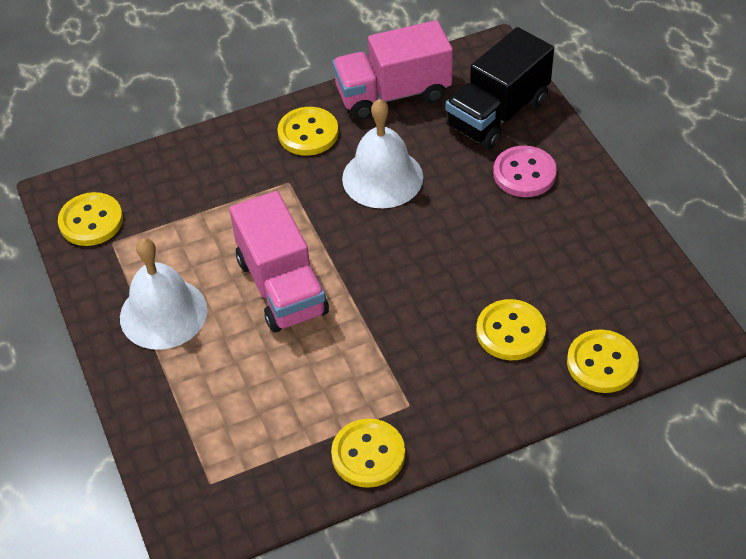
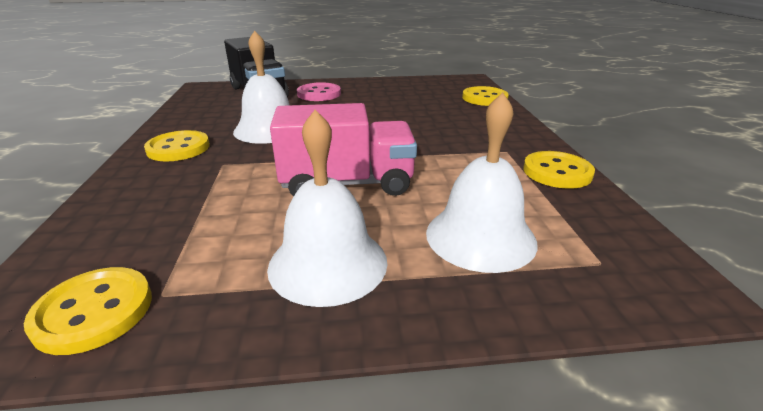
camera: 75 degrees left, 20 degrees down
pink truck [332,20,453,120] -> none
yellow button [476,299,546,360] -> none
none -> white bell [426,93,538,273]

